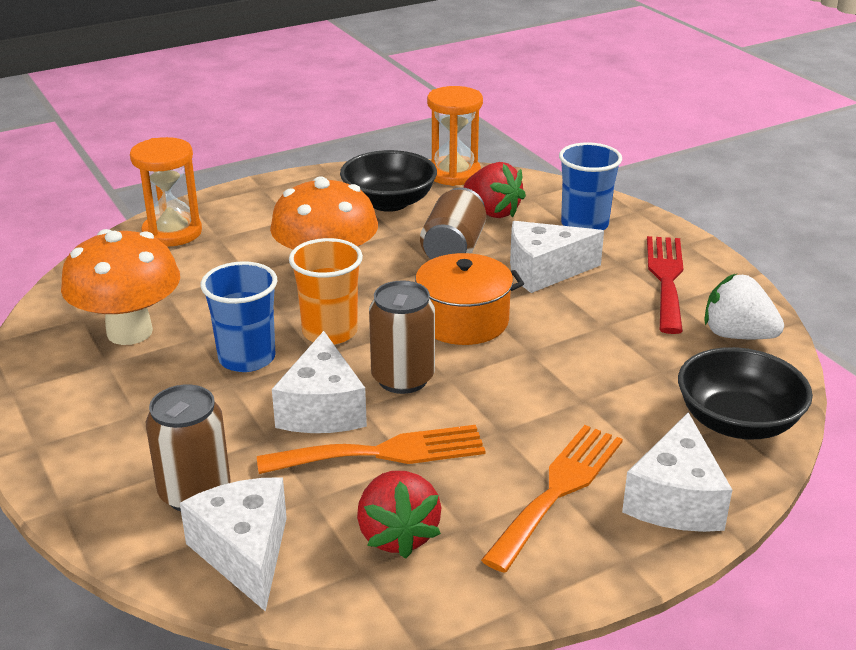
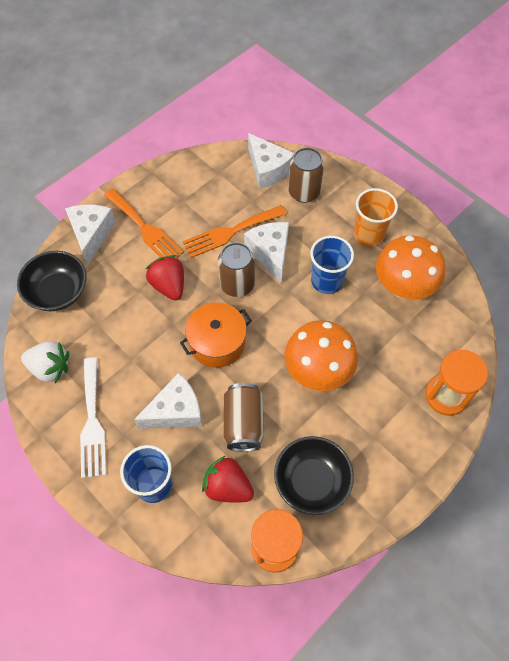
camera: 165 degrees right, 30 degrees up
orange cup [289,238,363,345] -> orange cup moved to [354,188,398,247]
red strawberry [357,471,442,559] -> red strawberry moved to [146,255,184,300]
orange fork [481,425,623,573] -> orange fork turned 60 degrees counterclockwise [104,188,184,258]
red fork [647,236,683,334] -> white fork [80,357,106,478]

